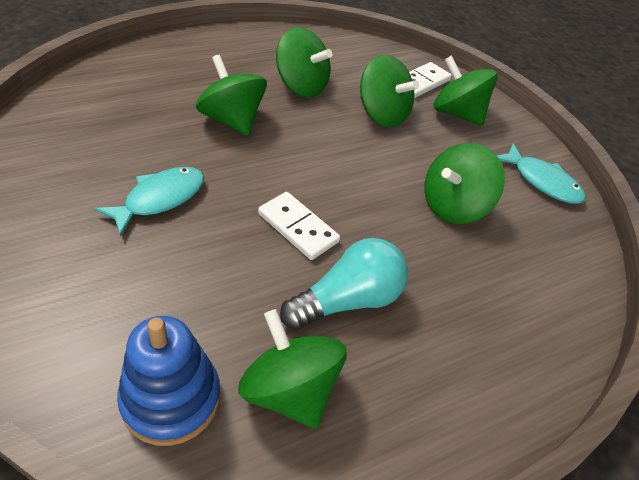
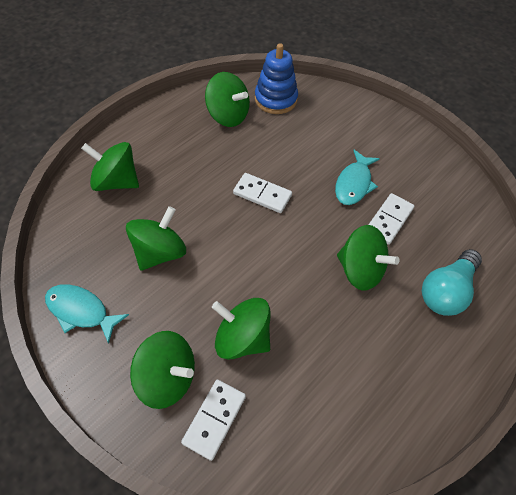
camera: 165 degrees right, 10 degrees up
green spinning top [276,27,332,97] -> green spinning top moved to [81,142,139,191]
turquoise light bulb [280,238,408,330] -> turquoise light bulb moved to [422,249,482,316]
none -> white domino [368,193,415,245]

